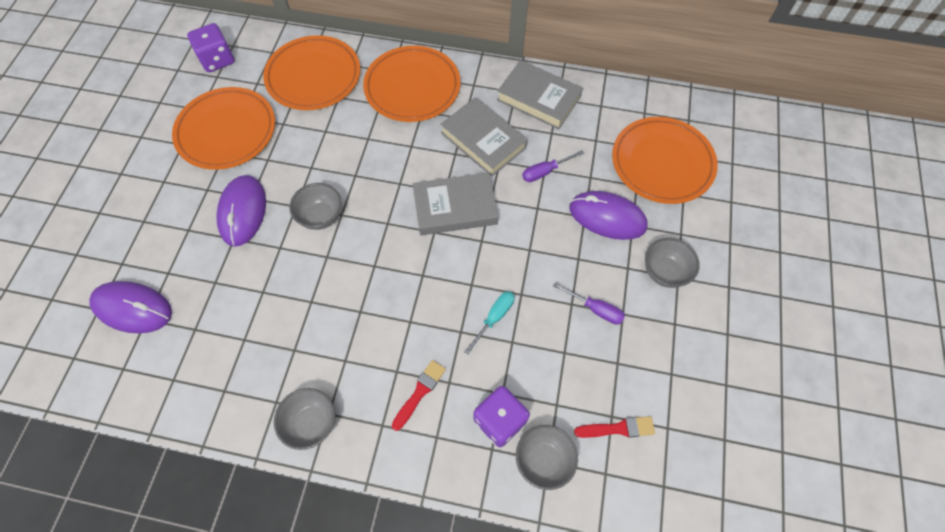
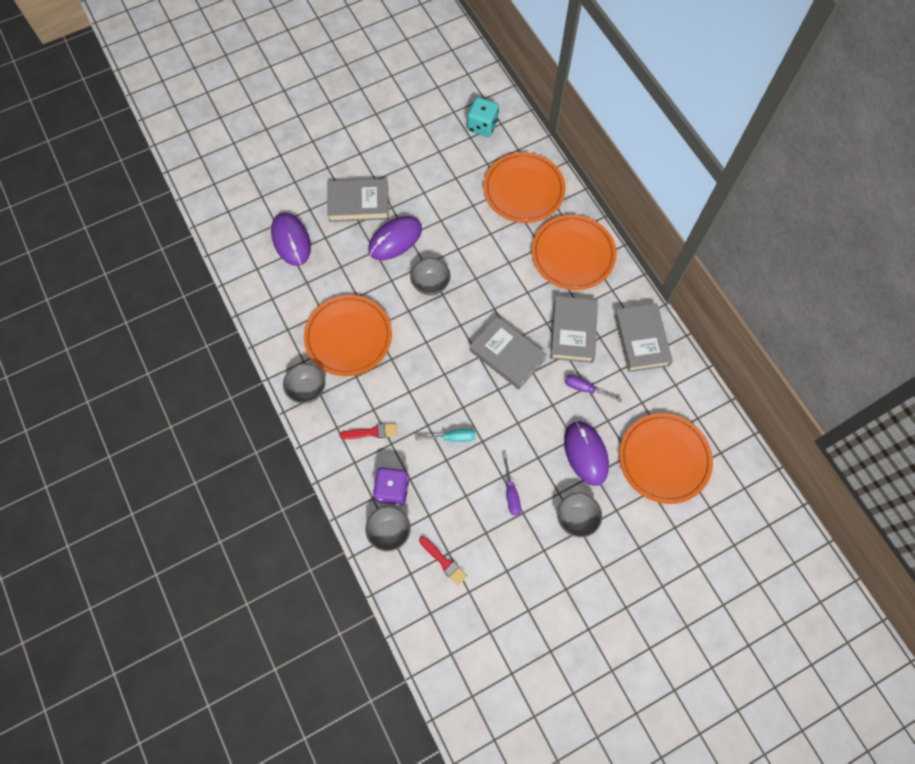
camera: 50 degrees right, 5 degrees up
orange plate [172,87,275,170] -> orange plate moved to [304,295,392,376]
purple dice [187,23,235,72] -> turquoise dice [467,97,499,137]
none -> grey book [327,179,389,222]

